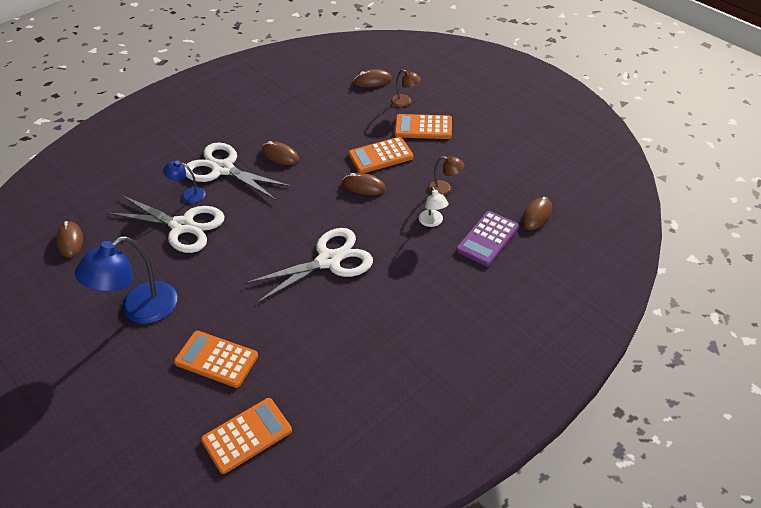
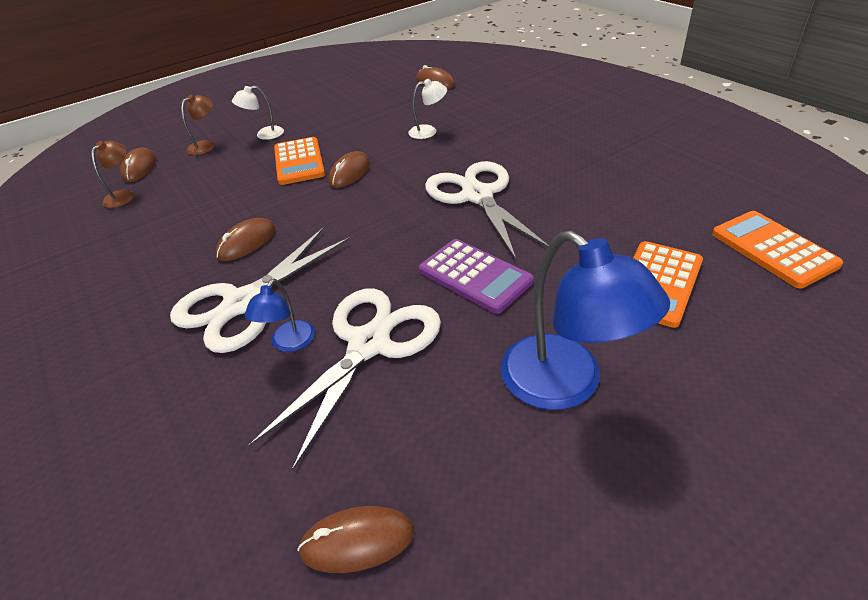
camera: 80 degrees left, 5 degrees down
orange calculator [395,114,452,139] -> white lamp [232,86,284,140]
brown lamp [428,155,464,196] -> brown lamp moved to [91,141,135,208]
purple calculator [456,211,519,267] -> purple calculator moved to [419,239,534,314]

